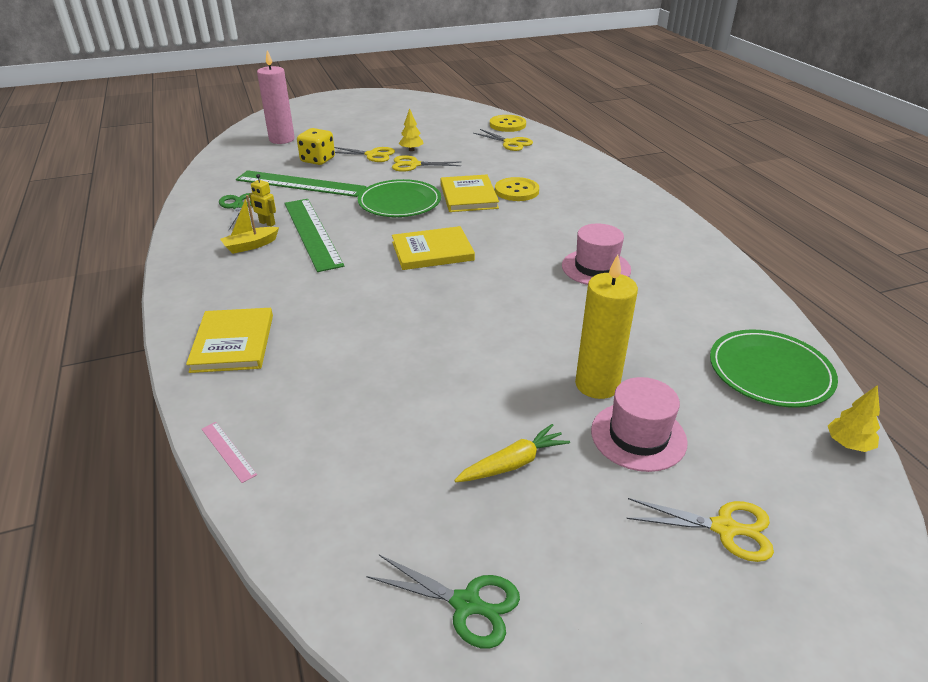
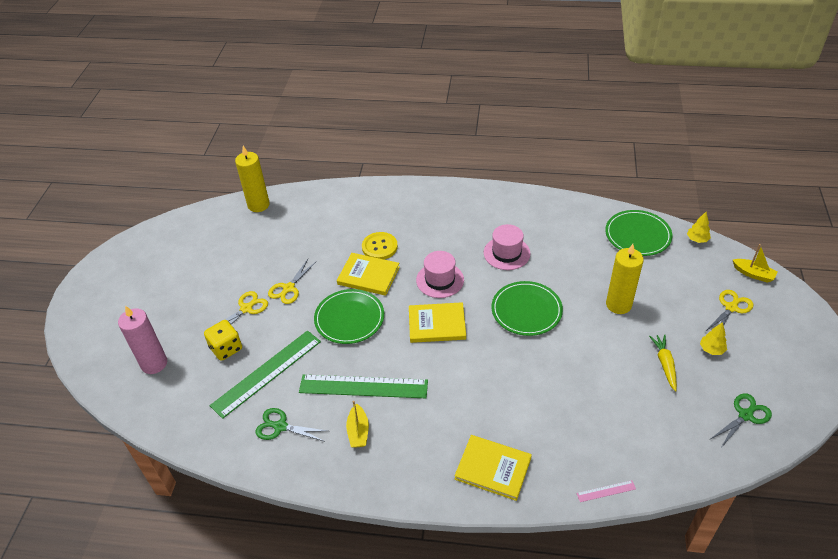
camera: 60 degrees left, 10 degrees up
yellow robot [249,174,276,227] -> none
yellow book [392,226,475,270] -> yellow book turned 75 degrees clockwise [409,302,466,343]
yellow tree [399,108,424,151] -> yellow tree moved to [700,322,727,355]
yellow scissors [473,129,533,151] -> none
yellow button [490,115,526,132] -> yellow candle [235,146,270,212]
pink hat [591,377,688,472] -> pink hat moved to [416,251,464,298]
none -> green plate [491,281,563,336]
none -> yellow boat [733,244,778,283]

